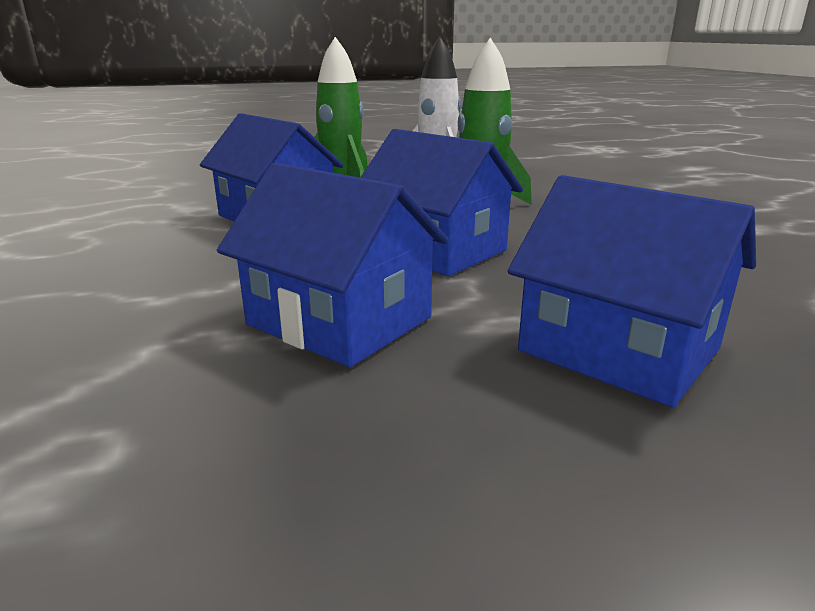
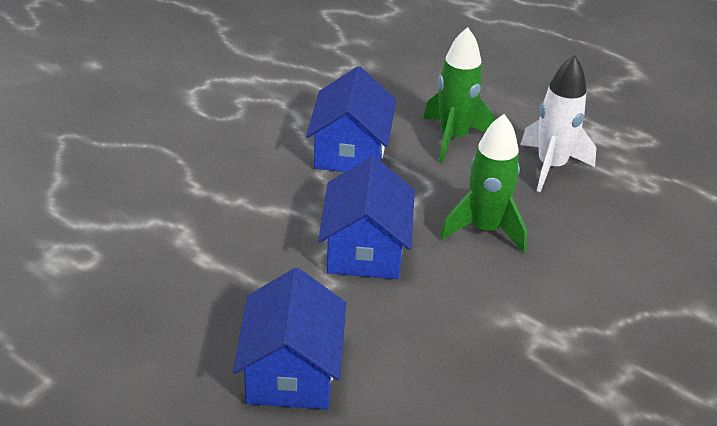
camera: 50 degrees right, 15 degrees up
blue house [217,163,449,367] -> none

